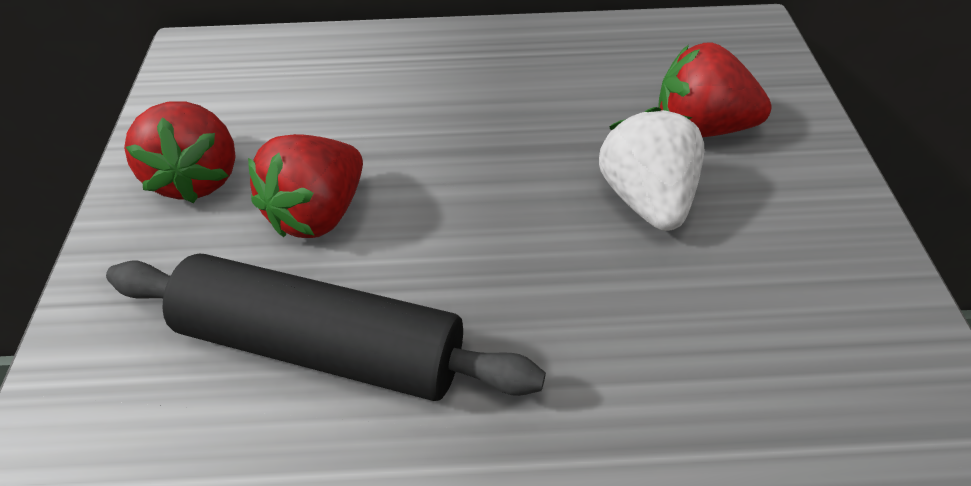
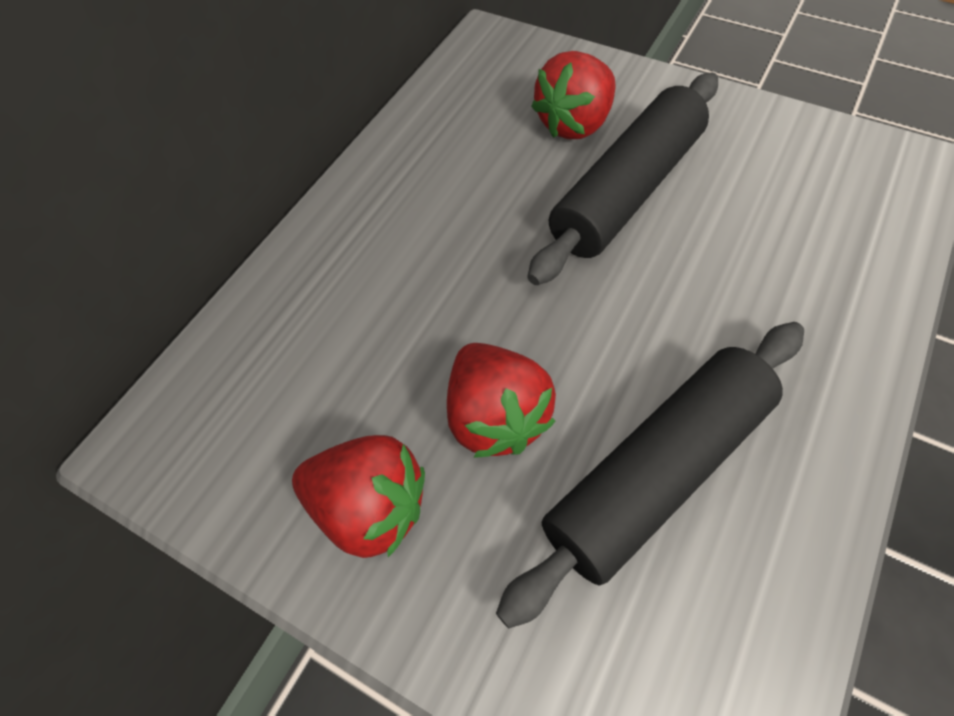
camera: 55 degrees left, 10 degrees up
white strawberry [599,107,704,231] -> black rolling pin [528,73,718,285]

